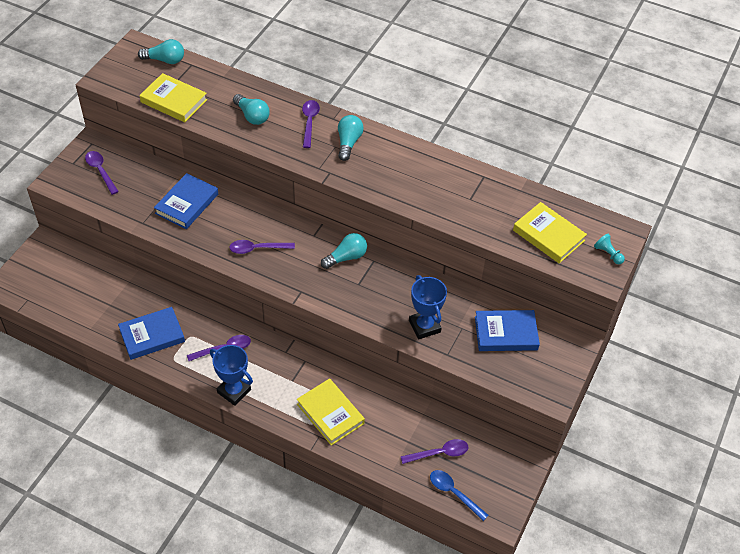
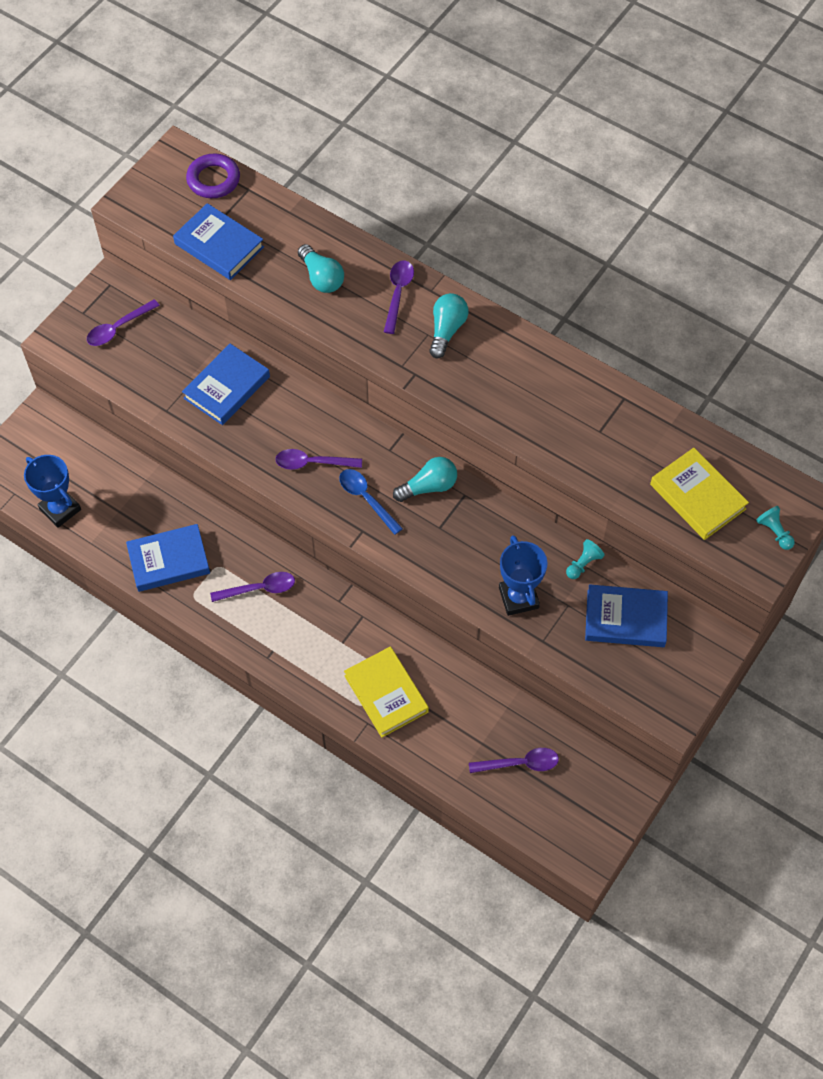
camera: 10 degrees right, 10 degrees up
purple spoon [85,151,119,195] -> purple spoon turned 105 degrees counterclockwise [87,299,160,346]
turquoise light bulb [138,39,184,64] -> purple ring [186,154,240,198]
yellow book [139,73,207,122] -> blue book [173,203,264,280]
blue trophy [210,345,253,406] -> blue trophy moved to [24,455,81,528]
blue spoon [430,470,489,521] -> blue spoon moved to [339,469,403,535]
none -> turquoise pawn [566,539,605,579]

